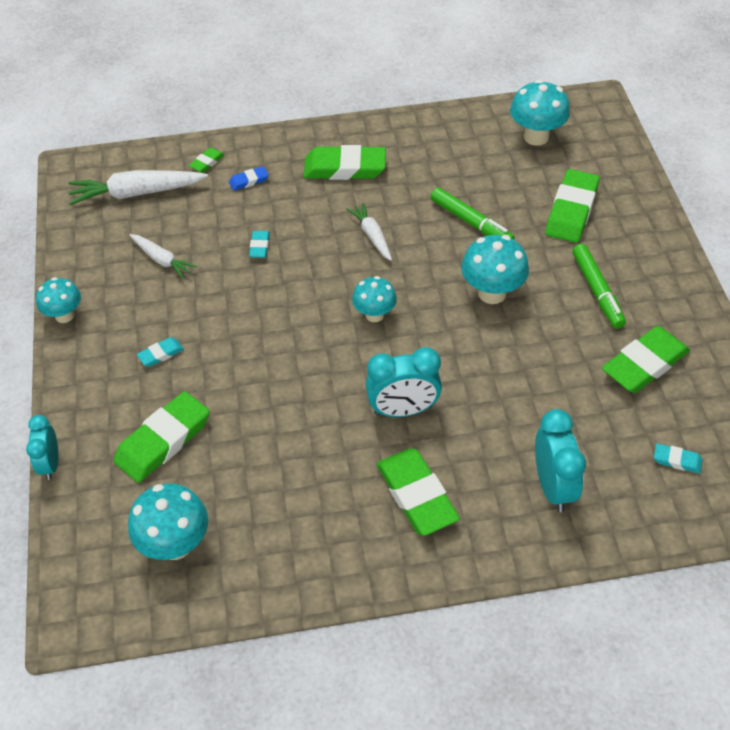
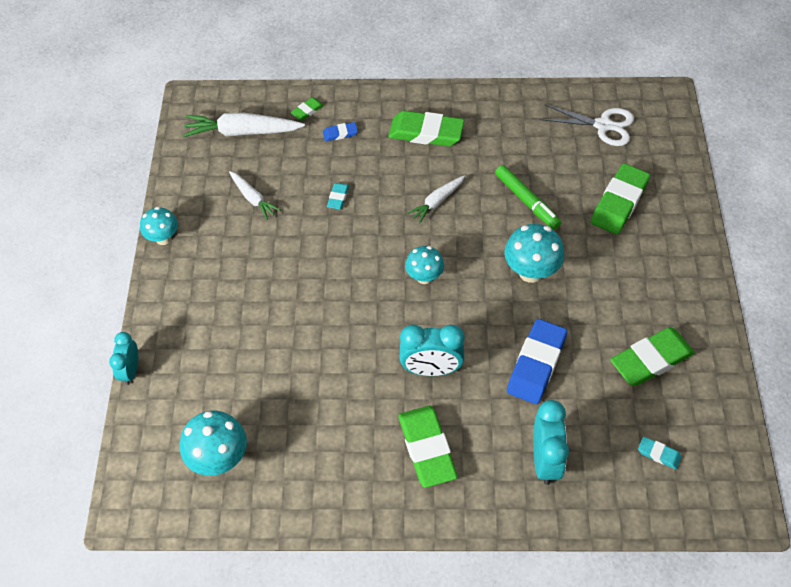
camera: 10 degrees right, 5 degrees up
green eraser [114,391,210,483] -> none
turquoise eraser [137,337,184,367] -> none
white carrot [346,203,392,261] -> white carrot turned 120 degrees counterclockwise [407,176,465,223]
turquoise mushroom [510,80,570,146] -> white scissors [540,104,634,146]
green marker [572,244,626,329] -> none
none -> blue eraser [507,319,567,404]

